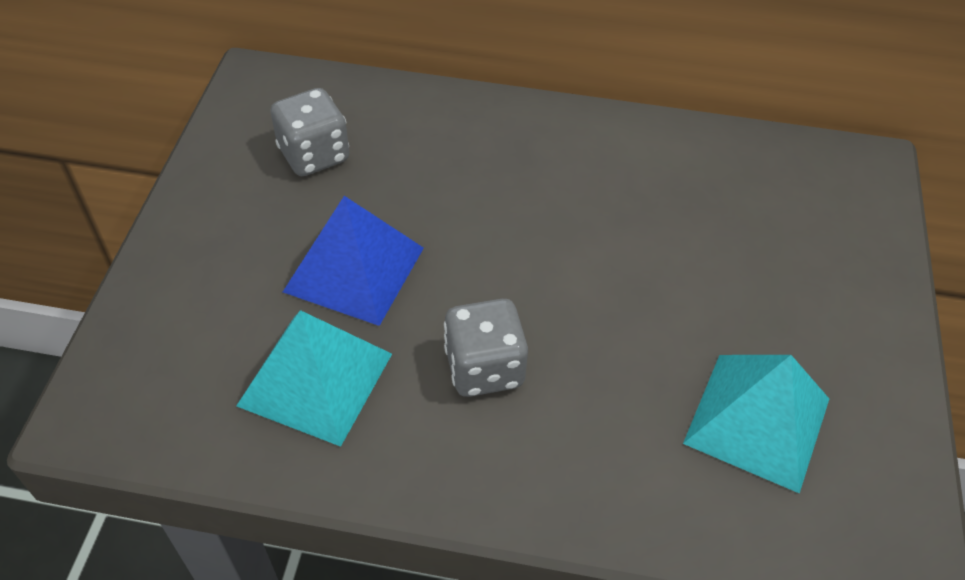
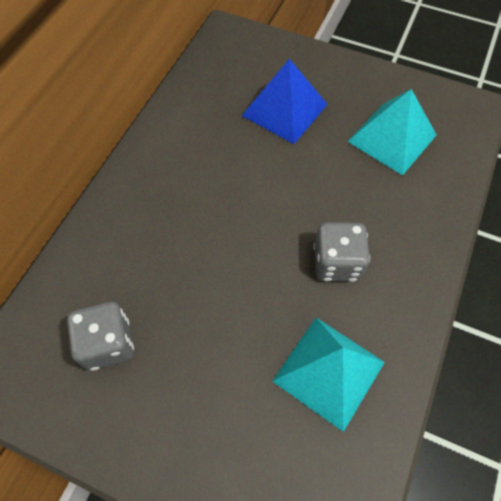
camera: 75 degrees left, 10 degrees up
blue pyramid [283,196,424,326] -> blue pyramid moved to [242,59,328,144]

